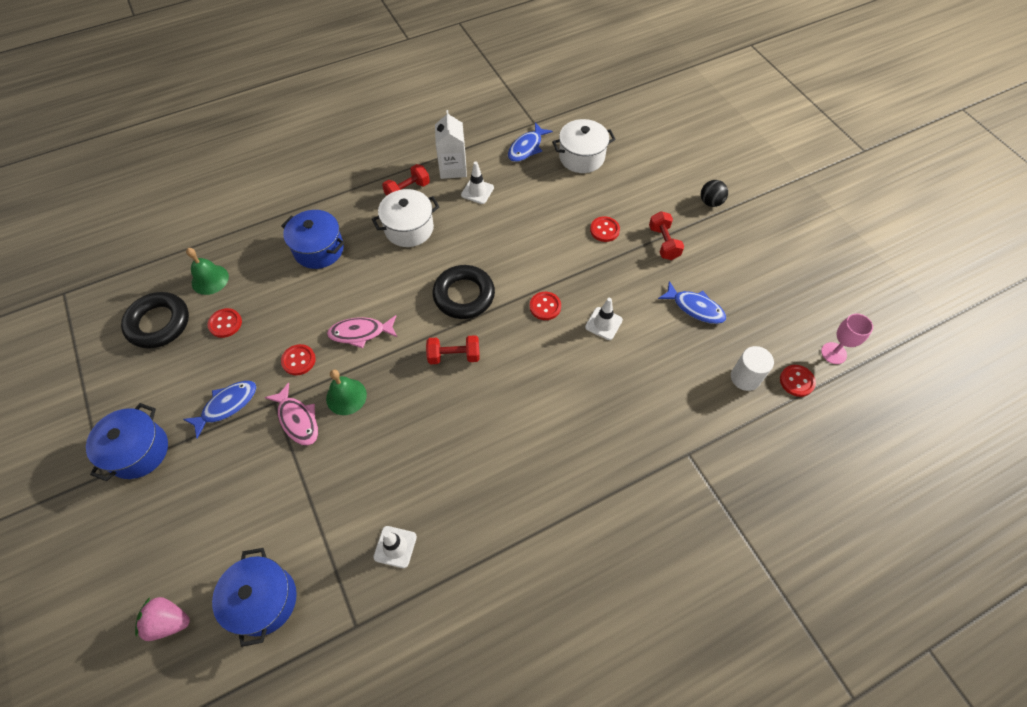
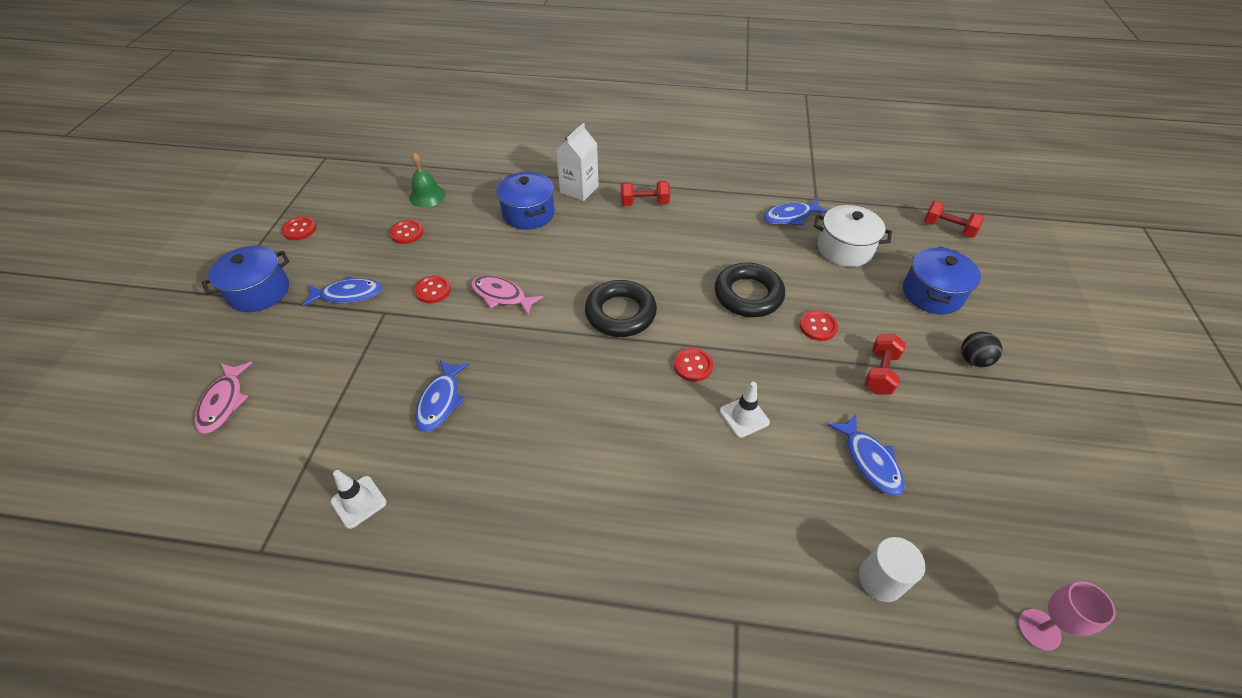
camera: 35 degrees right, 10 degrees down
black ring [121,292,189,349] -> black ring moved to [715,263,785,317]
pink strawberry [135,597,190,641] -> none
blue pot [212,548,297,647] -> blue pot moved to [903,246,981,314]
pink fish [265,383,318,446] -> pink fish moved to [195,362,252,434]
green bell [326,370,367,415] -> none
white pot [372,189,439,247] -> none
red dumbbell [426,335,480,364] -> red dumbbell moved to [924,200,985,238]
white carton [435,110,467,179] -> white carton moved to [556,123,599,201]
white traffic cone [461,162,494,204] -> none
red button [780,365,816,397] -> red button moved to [281,216,317,240]
none -> blue fish [415,360,469,432]

